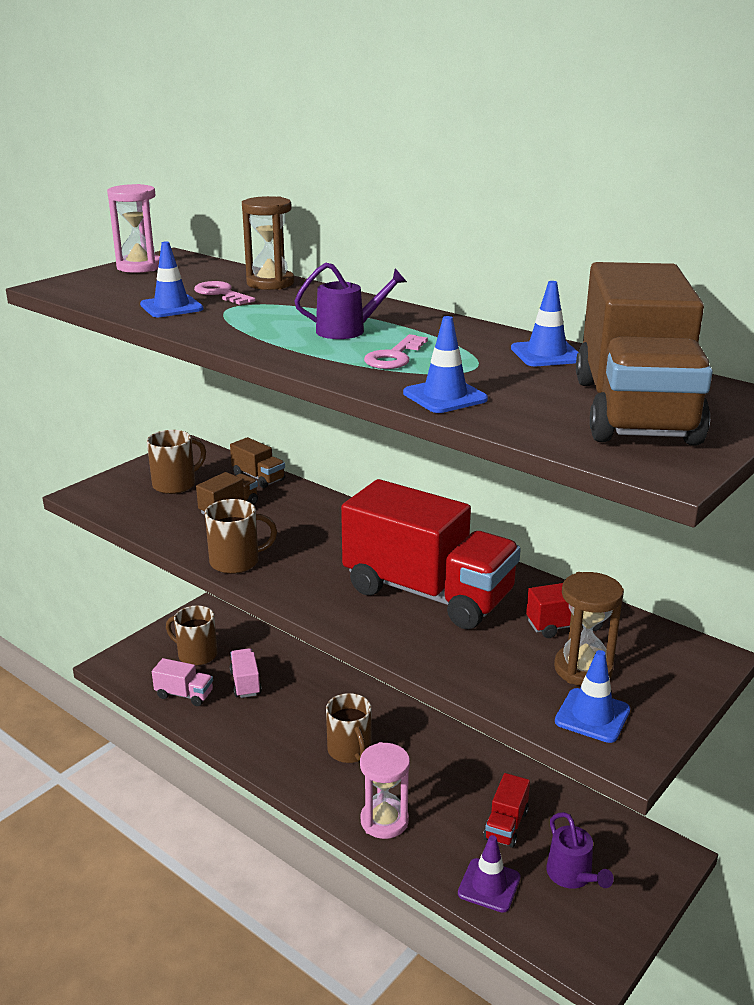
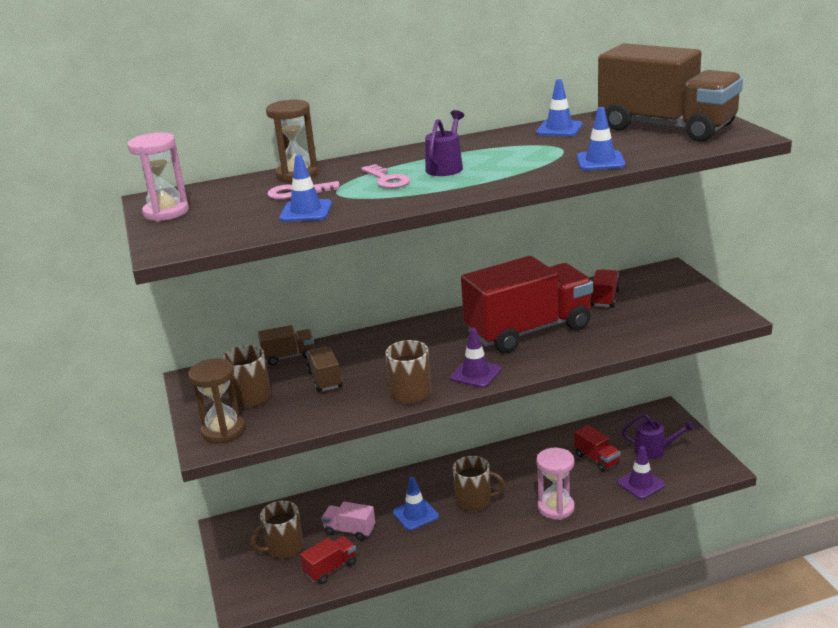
camera: 55 degrees left, 0 degrees up
pink truck [152,658,213,706] -> red truck [300,536,356,584]
pink key [364,334,428,369] -> pink key moved to [361,164,410,189]
brown hourglass [554,572,624,686] -> brown hourglass moved to [188,358,245,443]
blue traffic cone [555,650,630,743] -> blue traffic cone moved to [393,477,439,531]
none -> purple traffic cone [450,328,502,388]

